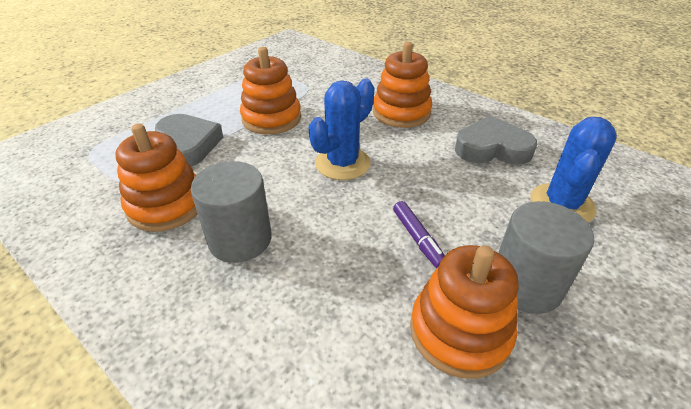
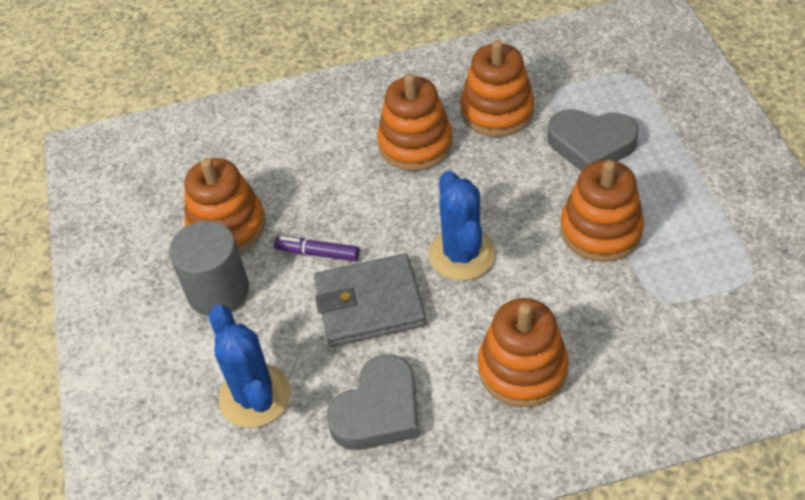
camera: 130 degrees right, 10 degrees up
grey cylinder [191,161,272,263] -> orange stacking toy [377,73,453,171]
none -> grey wallet [314,253,426,347]

